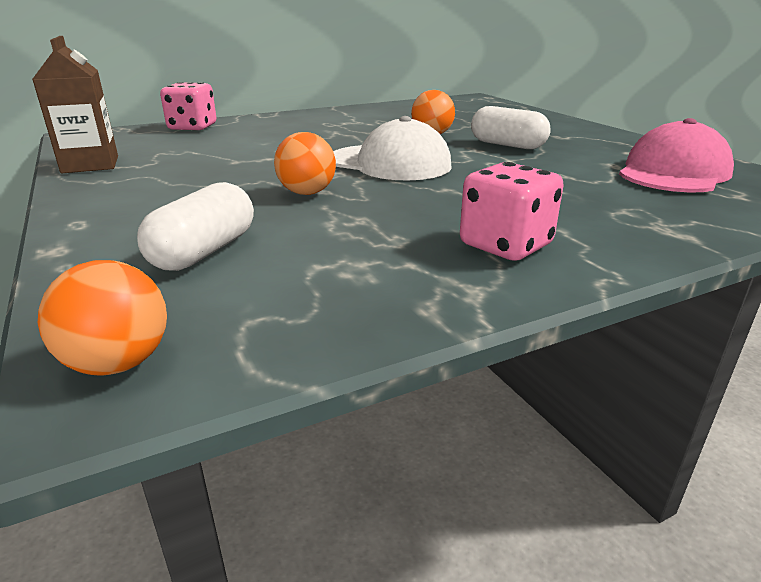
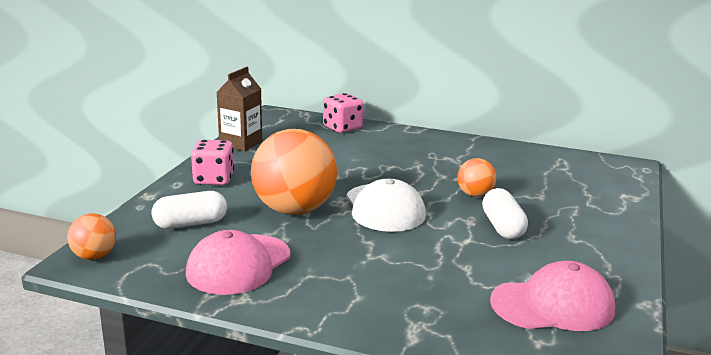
camera: 45 degrees right, 5 degrees down
orange ball [274,132,336,195] -> orange ball [251,129,337,215], size x2.08
pink dice [460,162,564,261] -> pink dice moved to [191,140,234,185]
none -> pink cap [186,230,290,295]

